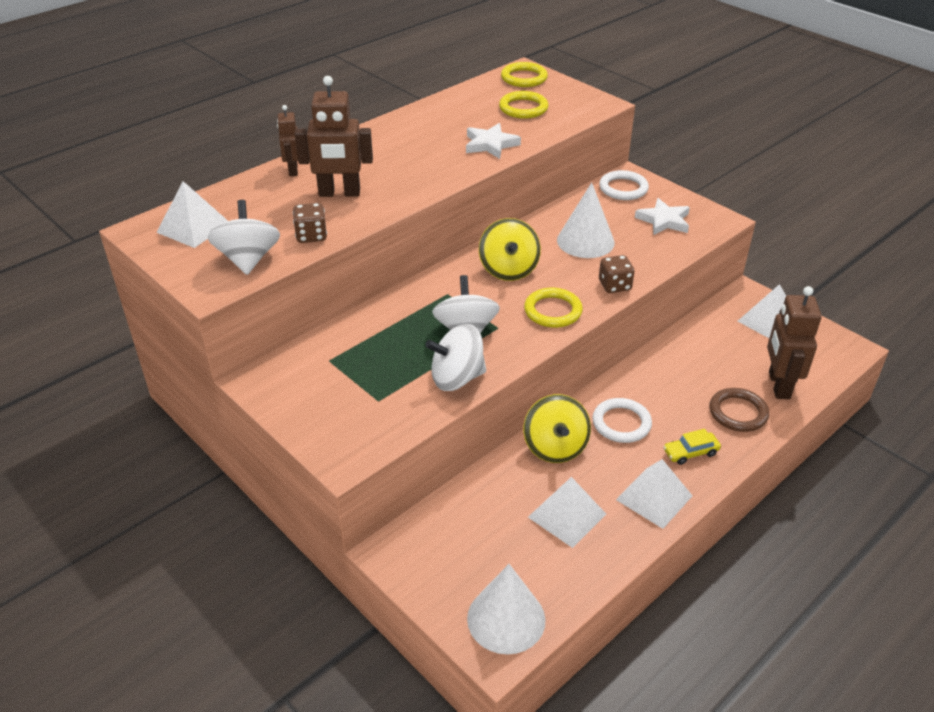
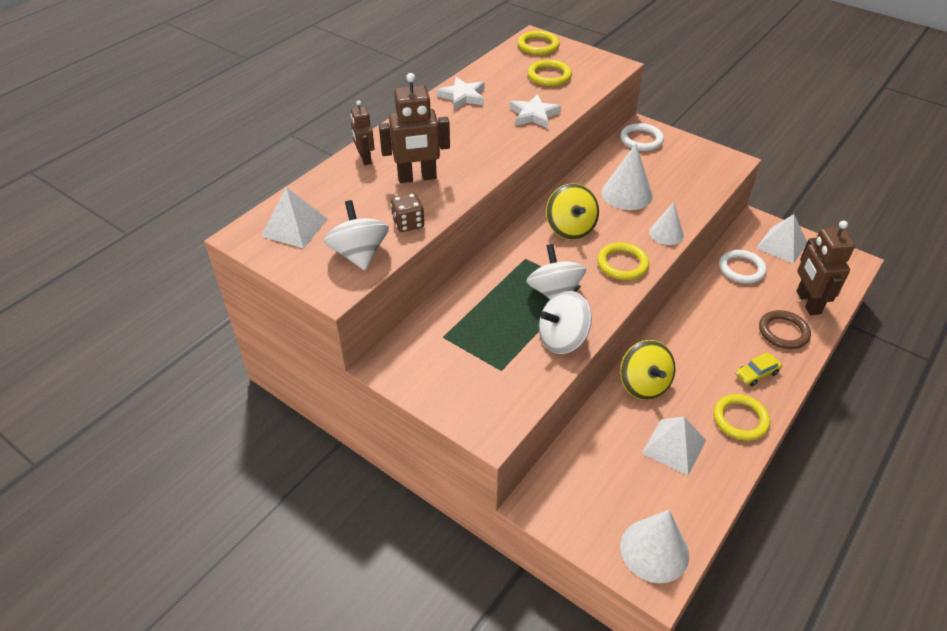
camera: 10 degrees left, 5 degrees up
white ring [592,398,652,443] -> white ring moved to [719,250,767,284]
brown dice [599,255,635,293] -> white cone [649,202,684,245]
white pyramid [616,459,692,529] -> yellow ring [713,394,770,441]
white star [635,198,690,235] -> white star moved to [437,77,485,110]

